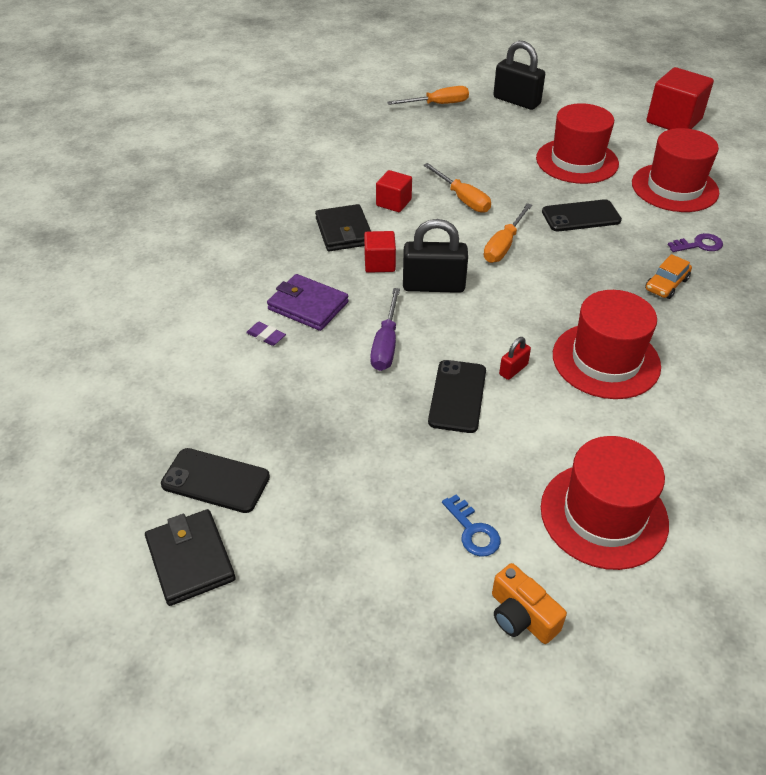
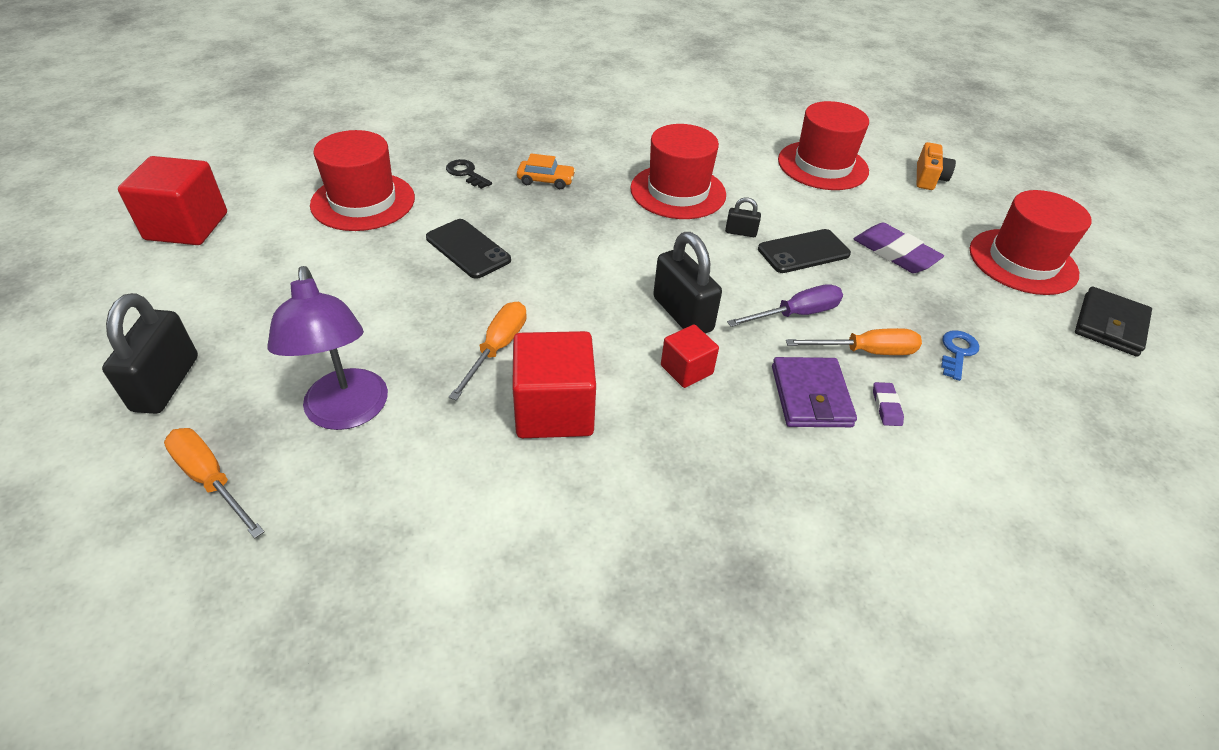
camera: 125 degrees left, 0 degrees up
black phone [161,448,270,513] -> none
black wallet [315,204,371,251] -> none
red cube [376,170,412,212] -> red cube [512,331,596,438], size x1.79
blue key [442,494,500,557] -> blue key moved to [941,330,979,381]
orange screwdriver [484,203,532,263] -> orange screwdriver moved to [786,328,922,355]
red padlock [499,337,531,380] -> black padlock [725,197,761,237]
red hat [536,103,619,184] -> red hat moved to [970,190,1092,295]
purple key [668,233,723,252] -> black key [446,159,492,189]
none -> purple lamp [267,266,388,430]
none -> purple eraser [854,223,944,273]

